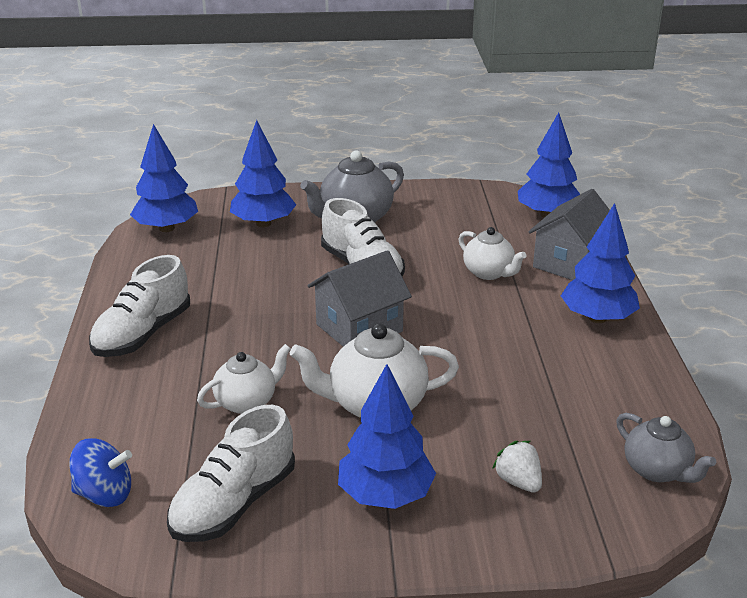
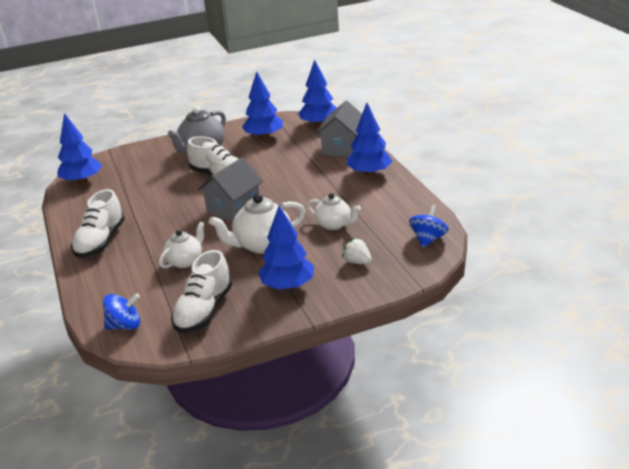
camera: 15 degrees left, 0 degrees up
blue tree [230,120,296,227] -> blue tree moved to [242,71,283,139]
white teapot [458,227,527,280] -> white teapot moved to [307,193,361,230]
grey teapot [616,413,716,483] -> blue spinning top [409,204,449,247]

